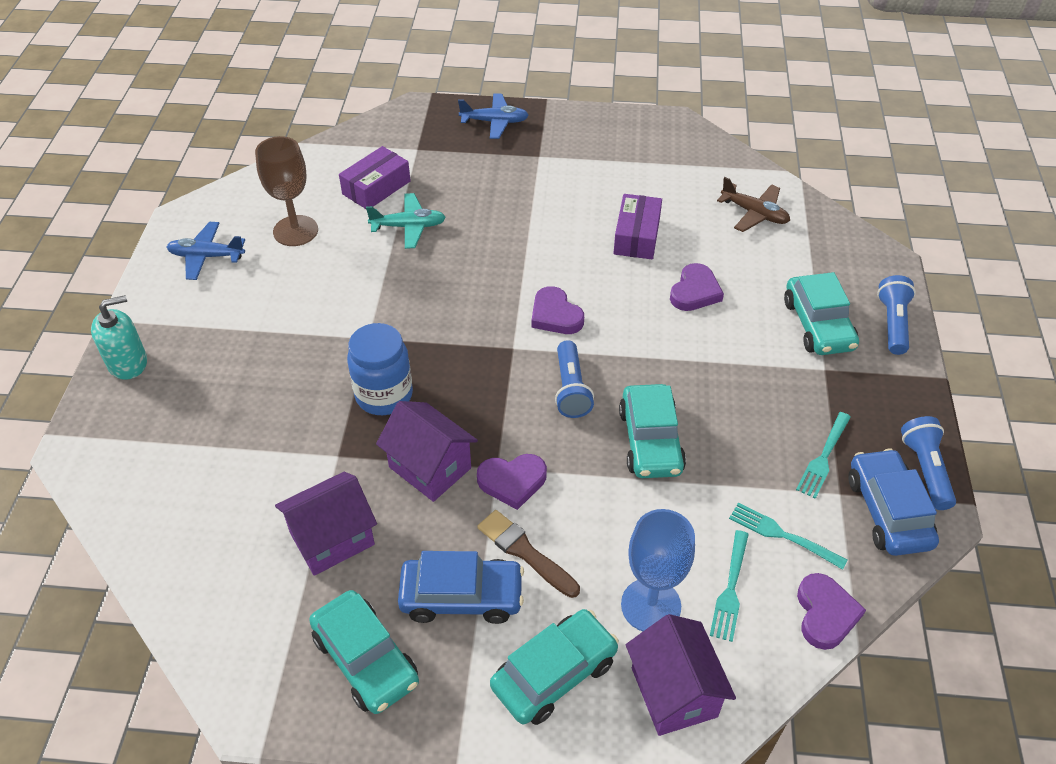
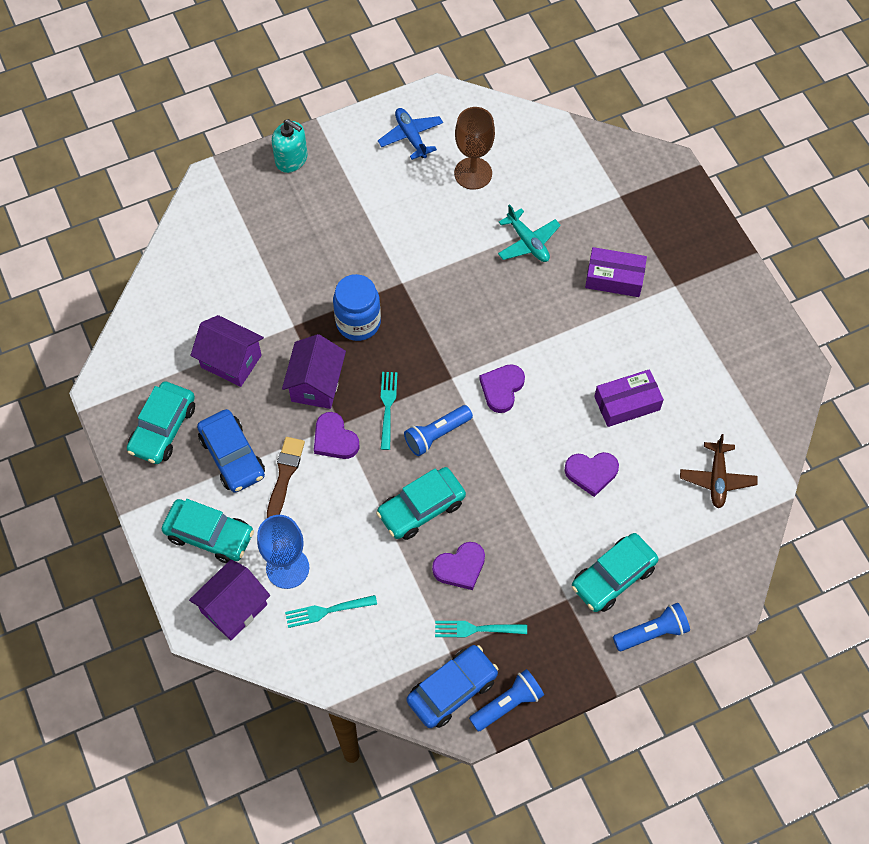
camera: 60 degrees right, 15 degrees up
purple box [339,146,411,209] -> purple box moved to [585,247,647,297]
blue plane [458,94,529,139] -> none
turquoise fork [729,503,847,570] -> turquoise fork moved to [381,372,397,450]
purple heart [797,573,866,650] -> purple heart moved to [432,542,485,590]

